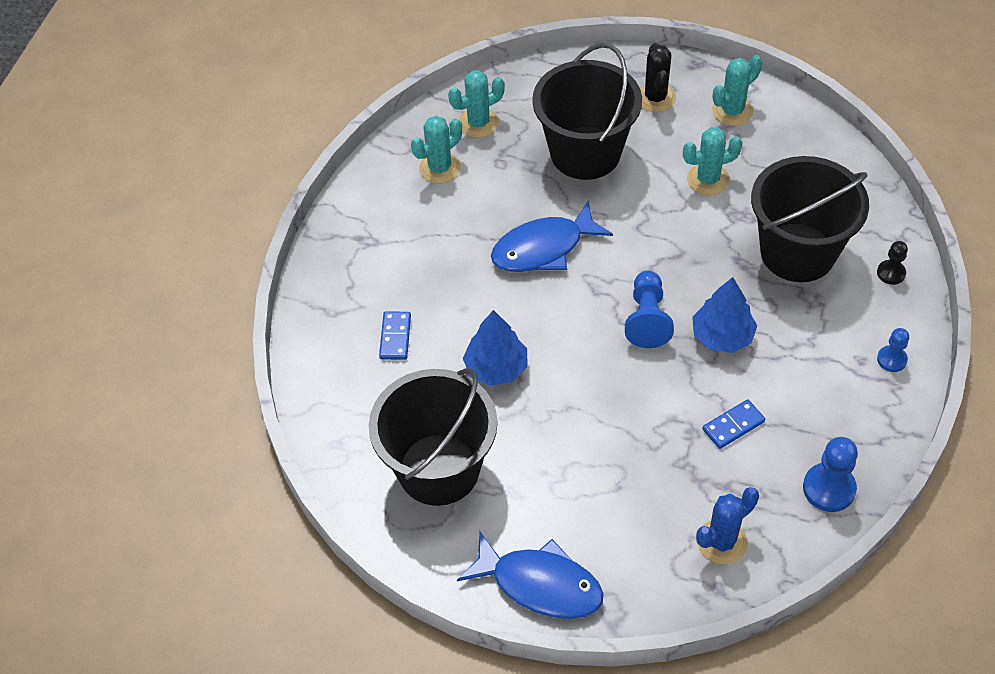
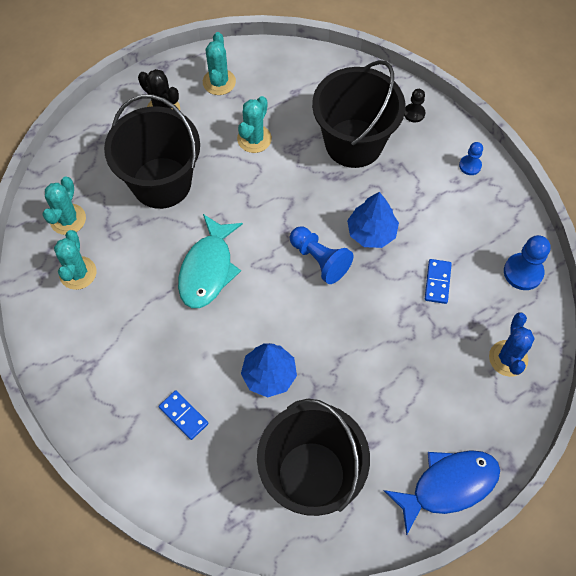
camera: 50 degrees left, 10 degrees up
blue fish [491,202,613,272] -> turquoise fish [178,214,243,308]

